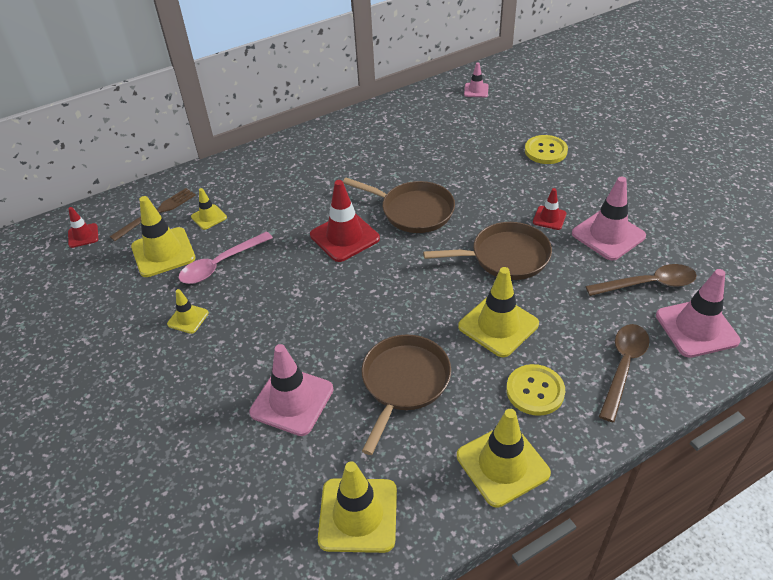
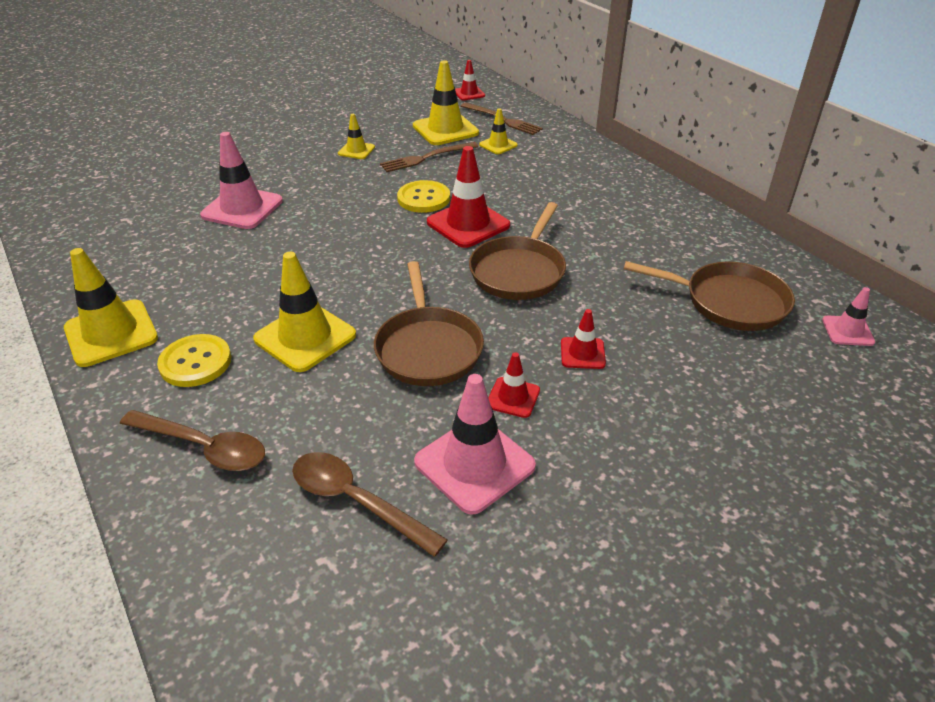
camera: 85 degrees right, 5 degrees down
pink spoon [179,232,273,284] -> brown fork [380,142,479,172]
yellow traffic cone [318,461,397,553] -> none
brown pan [362,335,451,455] -> brown pan moved to [624,261,795,331]
yellow button [525,135,568,164] -> yellow button moved to [397,180,450,213]
brown spoon [586,264,697,296] -> brown spoon turned 135 degrees clockwise [292,452,448,557]
pink traffic cone [656,269,741,358] -> none
none -> red traffic cone [561,309,606,369]

